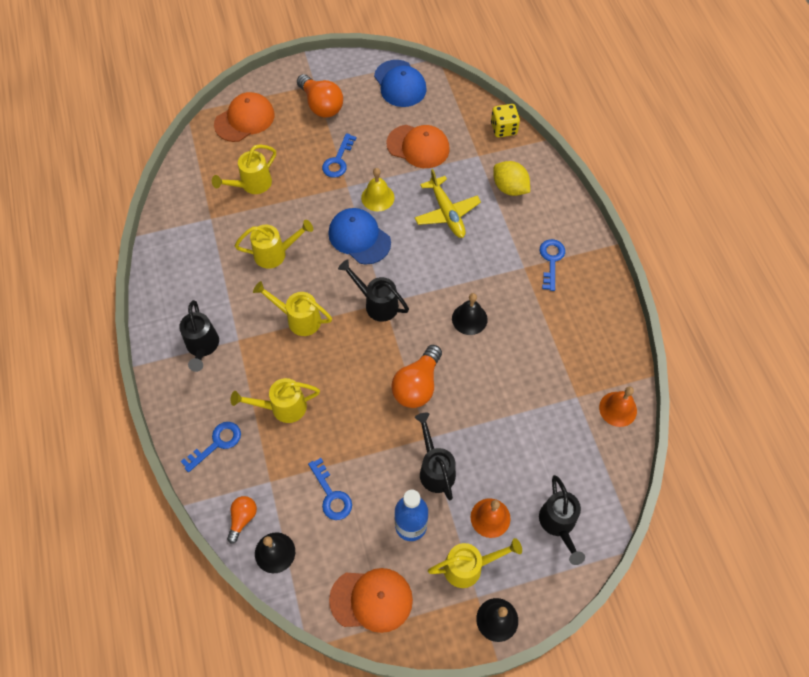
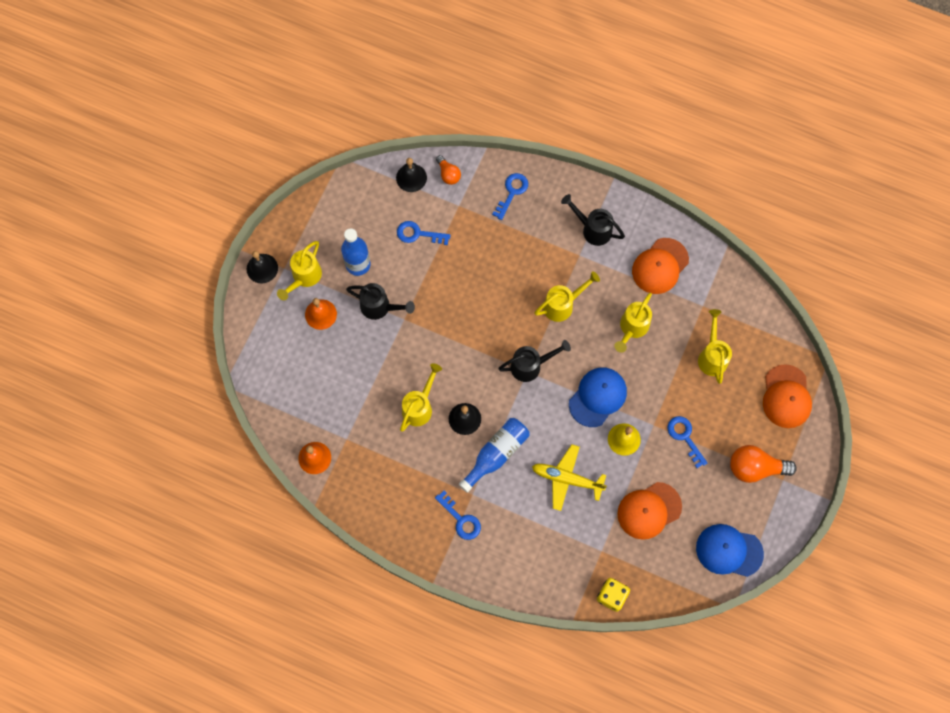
camera: 130 degrees right, 10 degrees up
blue key [181,422,241,472] -> blue key turned 150 degrees counterclockwise [492,173,528,220]
yellow watering can [231,378,320,423] -> yellow watering can moved to [400,363,442,432]
blue cap [328,208,391,265] -> blue cap turned 45 degrees counterclockwise [569,367,627,427]
orange cap [329,568,413,633] -> orange cap moved to [632,238,689,294]
orange light bulb [391,345,442,408] -> none
yellow lemon [493,161,530,196] -> none
black watering can [539,475,585,565] -> none
none -> blue bottle [459,418,530,493]

